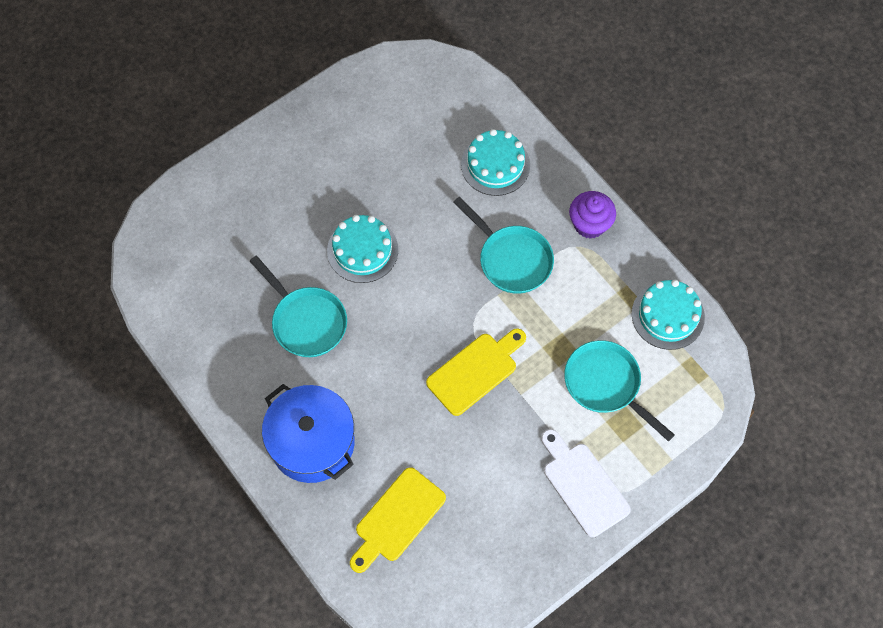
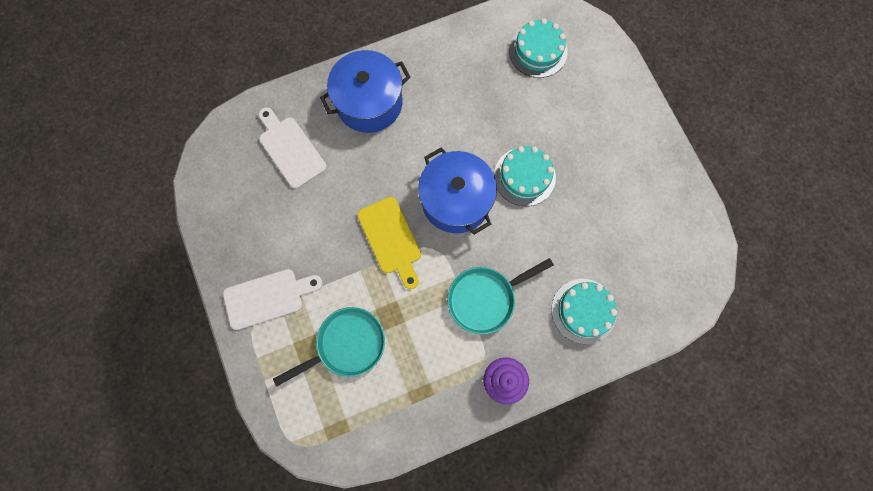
camera: 105 degrees right, 10 degrees up
turquoise pan [250,256,347,357] -> none
yellow cutting board [350,467,446,573] -> white cutting board [259,107,327,189]
turquoise cake [632,280,705,350] -> turquoise cake moved to [509,18,568,78]
none -> blue pot [418,147,497,235]

